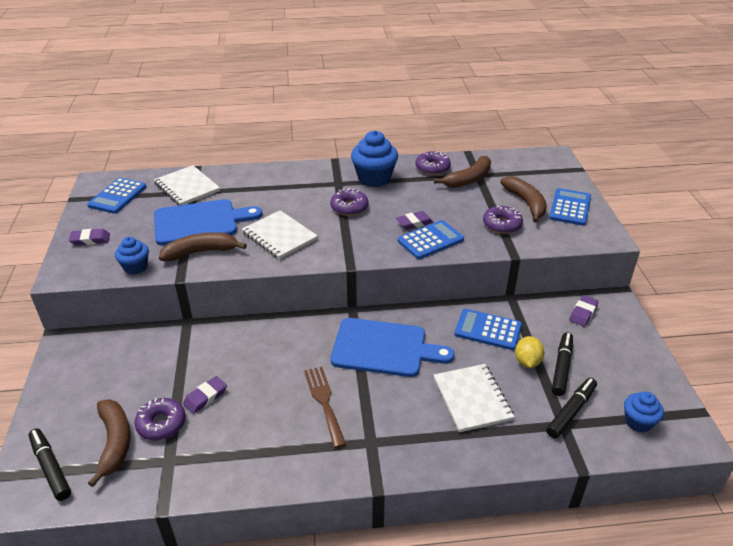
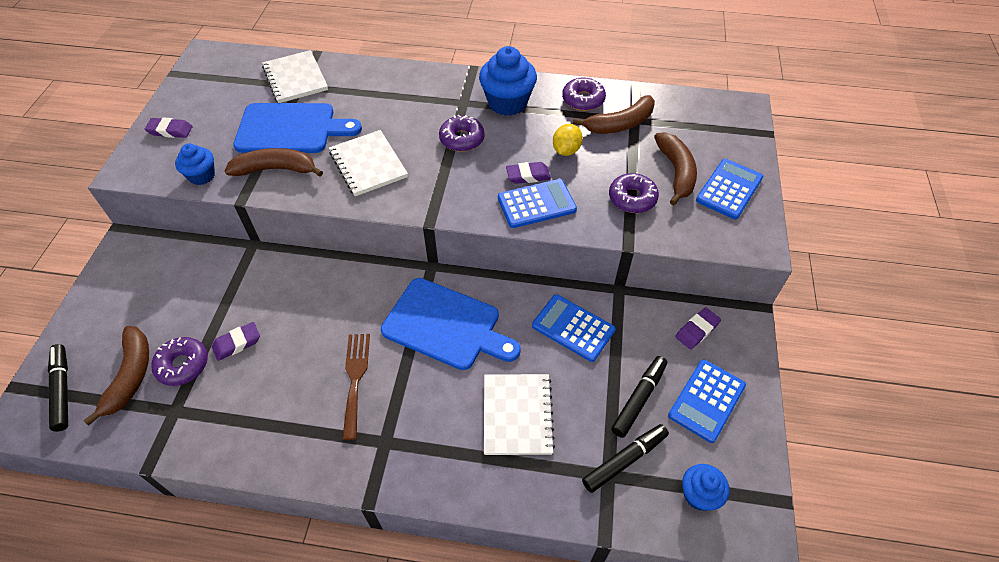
camera: 15 degrees right, 15 degrees up
blue calculator [87,178,147,214] -> blue calculator moved to [668,359,746,443]
yellow lemon [515,336,544,368] -> yellow lemon moved to [553,124,583,156]

